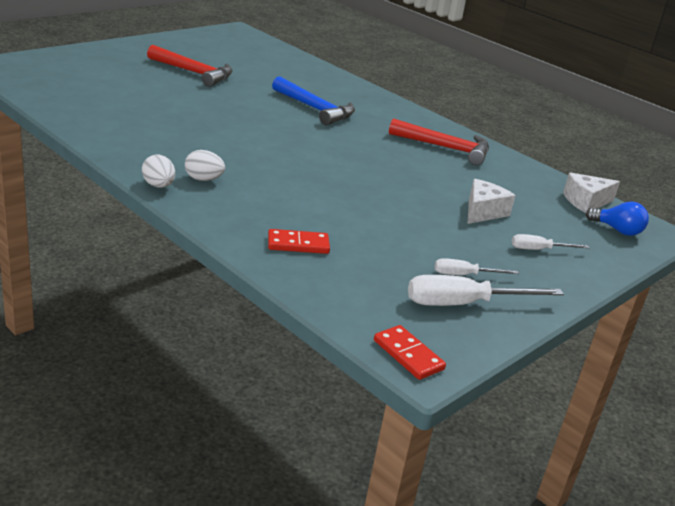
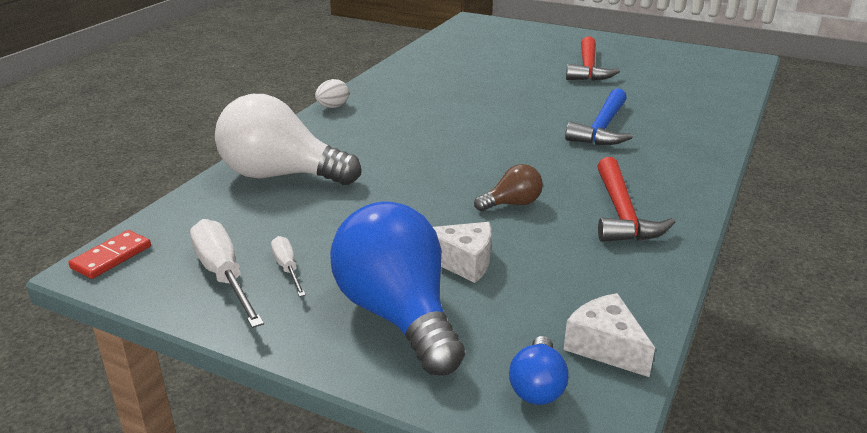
camera: 75 degrees right, 0 degrees up
white egg [185,150,225,181] -> none
red domino [268,229,330,254] -> white light bulb [215,94,361,185]
white screwdriver [512,234,589,250] -> blue light bulb [330,201,465,376]
none -> brown light bulb [474,164,543,211]

